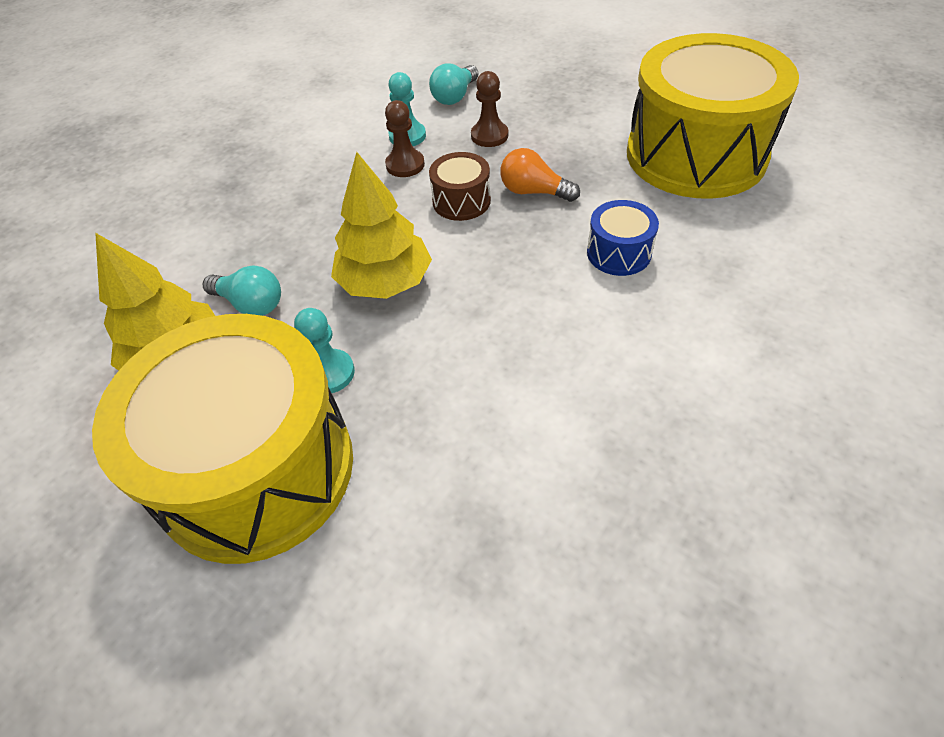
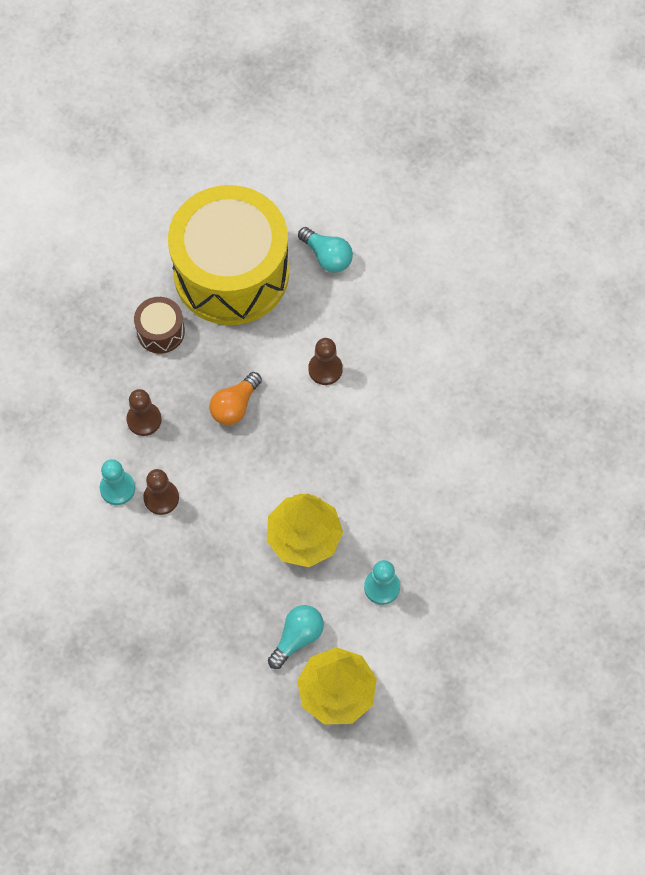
camera: 80 degrees left, 15 degrees up
yellow drum [92,314,353,564] -> none
turquoise light bulb [429,63,478,105] -> turquoise light bulb moved to [298,227,353,273]
brown drum [429,152,491,221] -> brown drum moved to [134,297,185,354]
blue drum [587,200,659,276] -> brown pawn [308,338,343,385]

